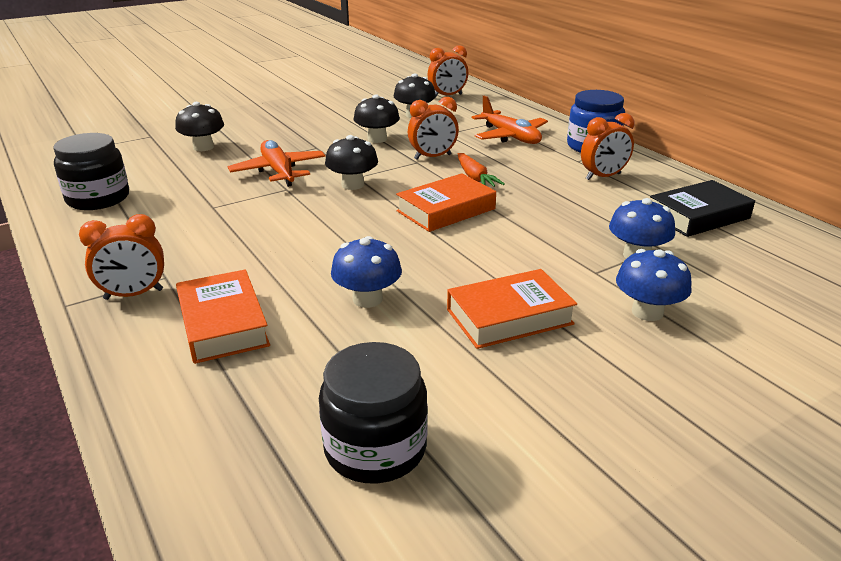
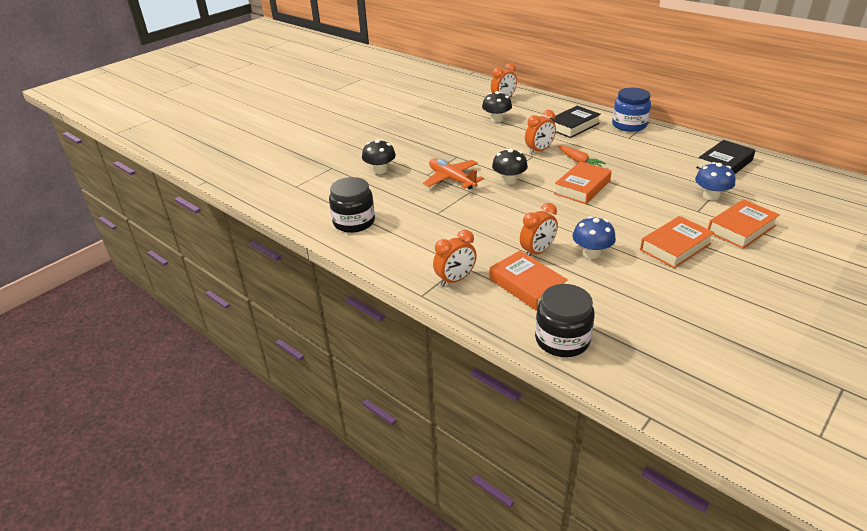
camera: 15 degrees left, 5 degrees up
black jar [319,342,428,483] -> black jar moved to [535,284,595,357]
black mushroom [353,94,400,143] -> none
orange plane [472,95,548,144] -> black book [549,106,601,138]
orange clock [581,113,634,180] -> orange clock moved to [520,203,558,256]
blue mushroom [616,249,692,321] -> orange book [708,199,780,249]

